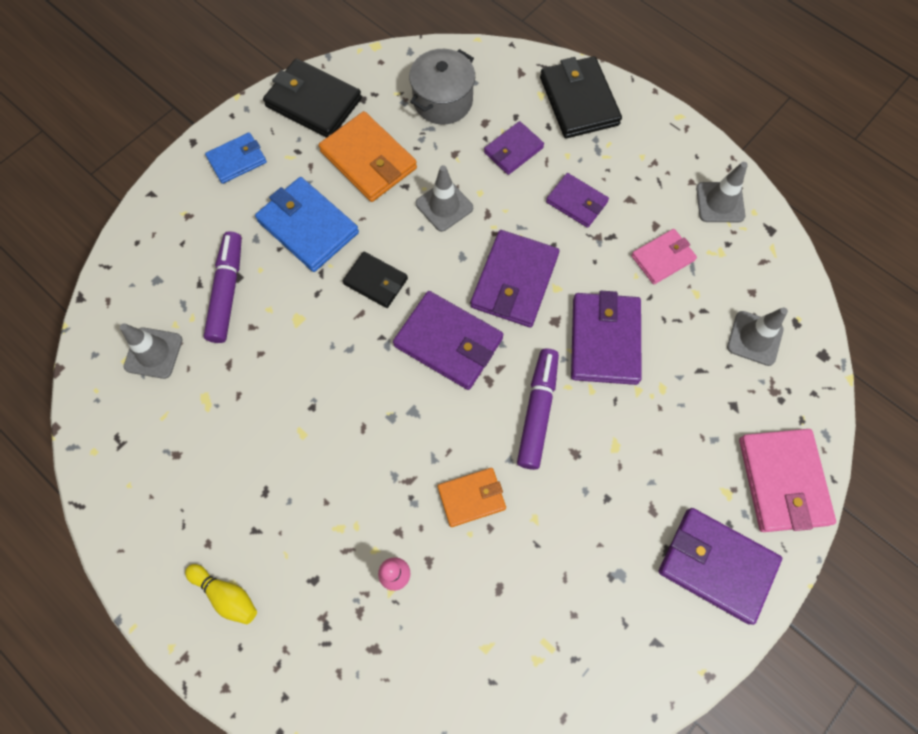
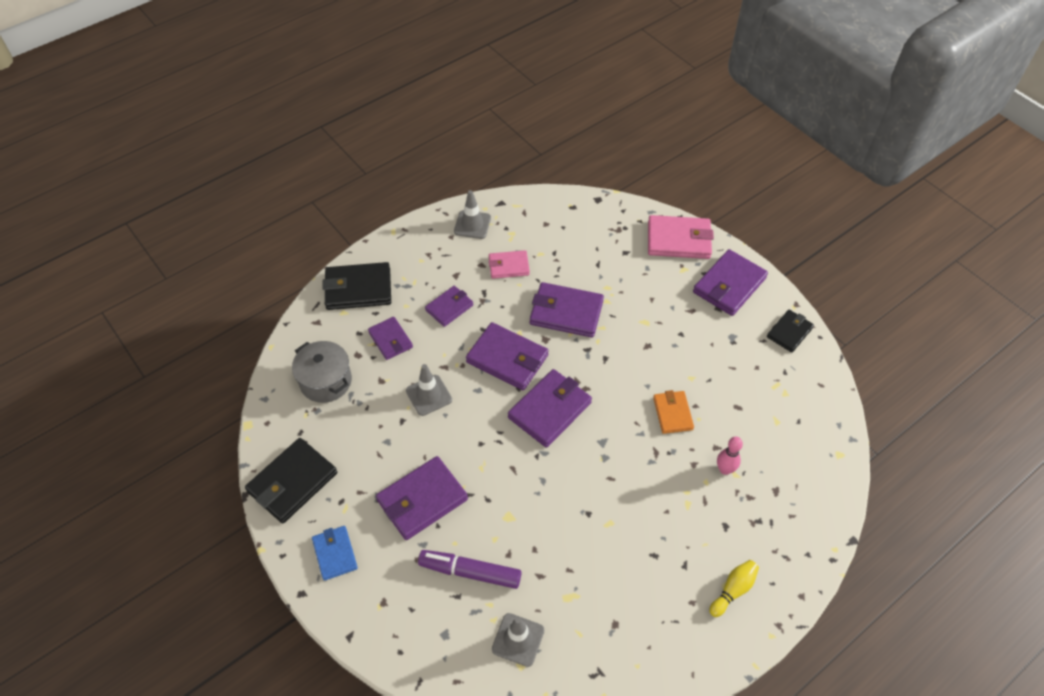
camera: 80 degrees left, 15 degrees down
blue wallet [255,177,359,272] -> purple wallet [376,456,468,540]
orange wallet [319,111,417,202] -> none
black wallet [343,252,408,308] -> black wallet moved to [767,310,814,353]
purple marker [517,348,559,470] -> none
pink wallet [631,229,697,284] -> pink wallet turned 75 degrees counterclockwise [488,250,530,279]
grey traffic cone [727,307,788,366] -> none

